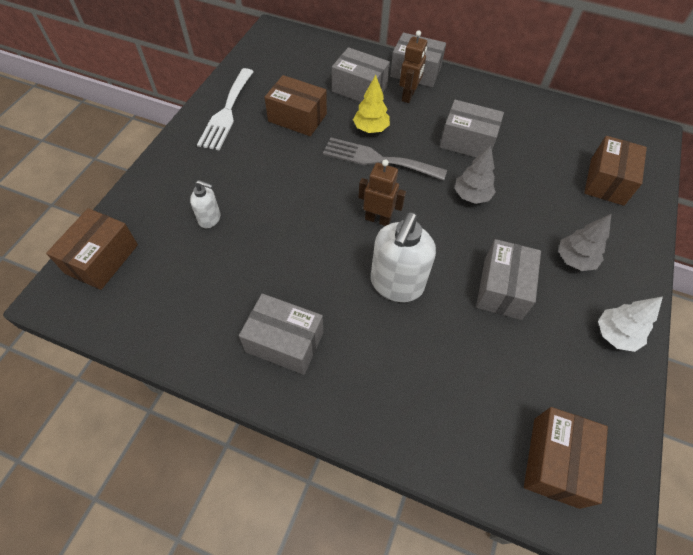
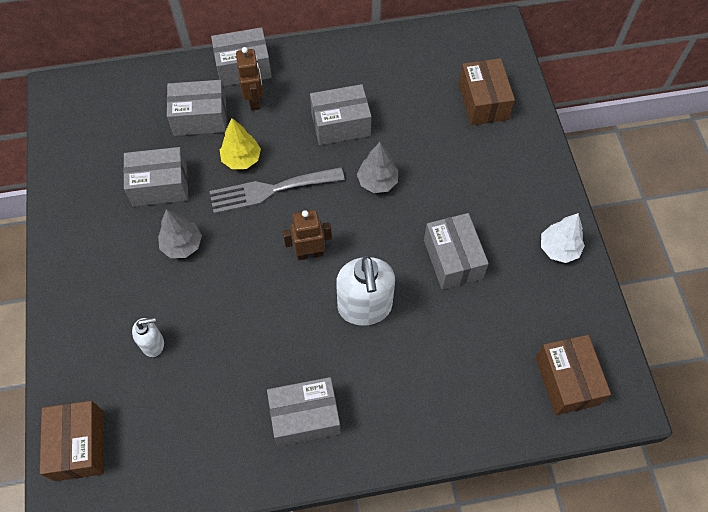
camera: 30 degrees left, 5 degrees up
white fork [197,68,254,150] -> none
brown box [265,75,327,136] -> grey box [123,147,188,207]
grey tree [558,214,611,271] -> grey tree moved to [158,209,202,258]

